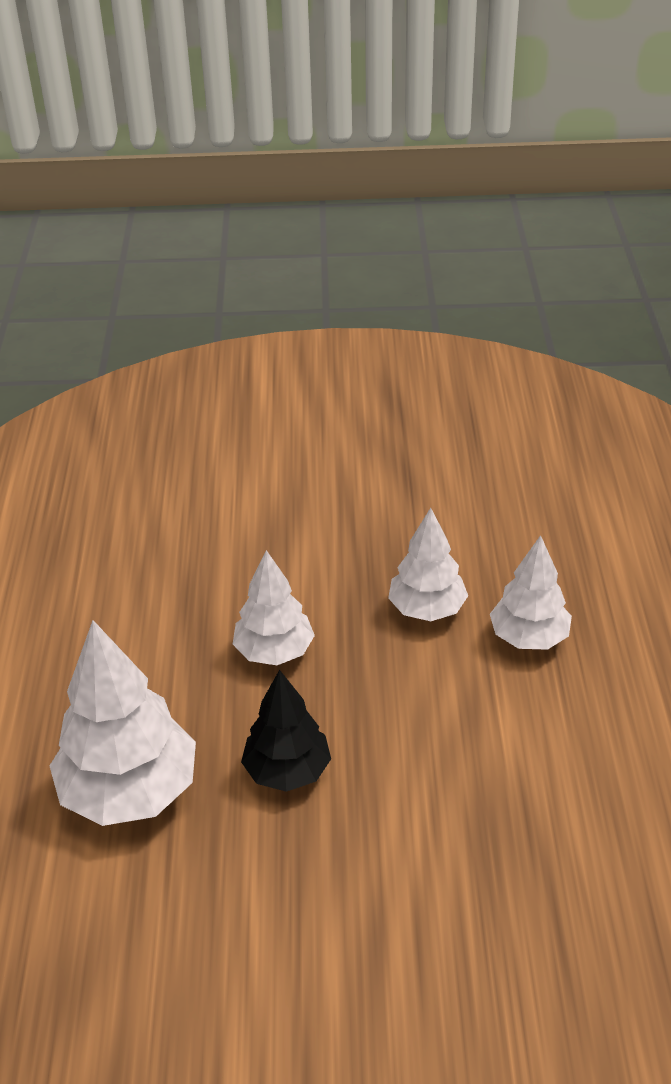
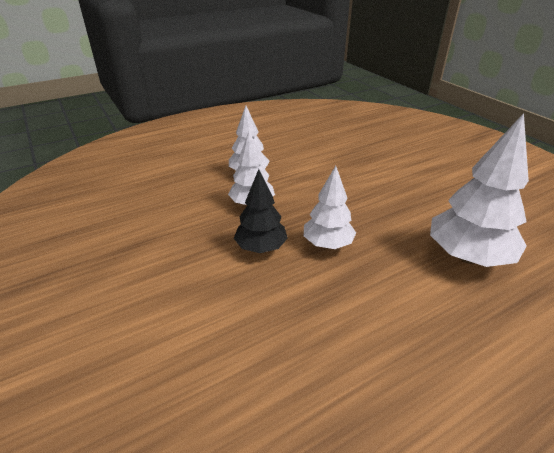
camera: 120 degrees left, 5 degrees down
black tree [241,670,331,792] -> black tree moved to [234,169,288,253]

